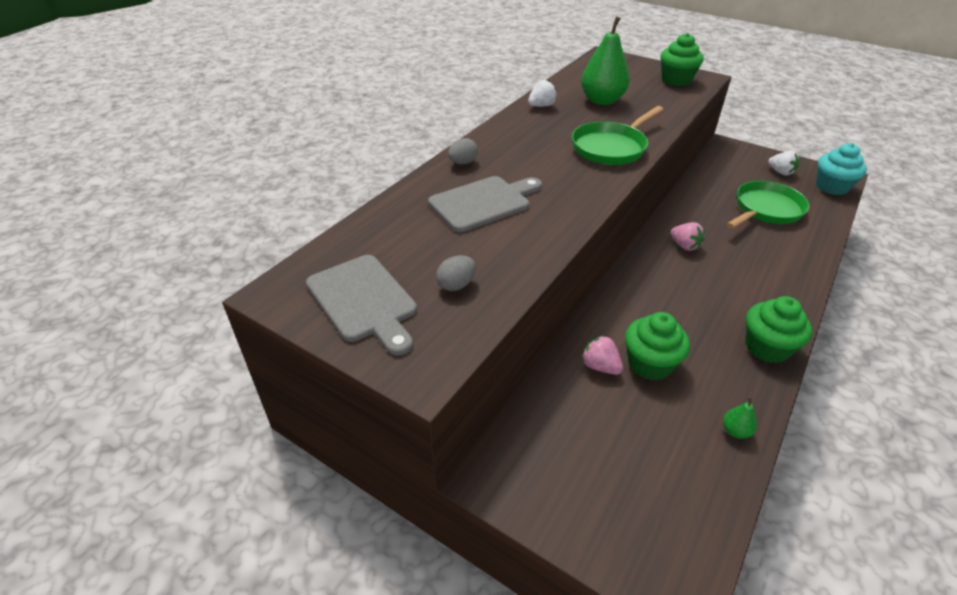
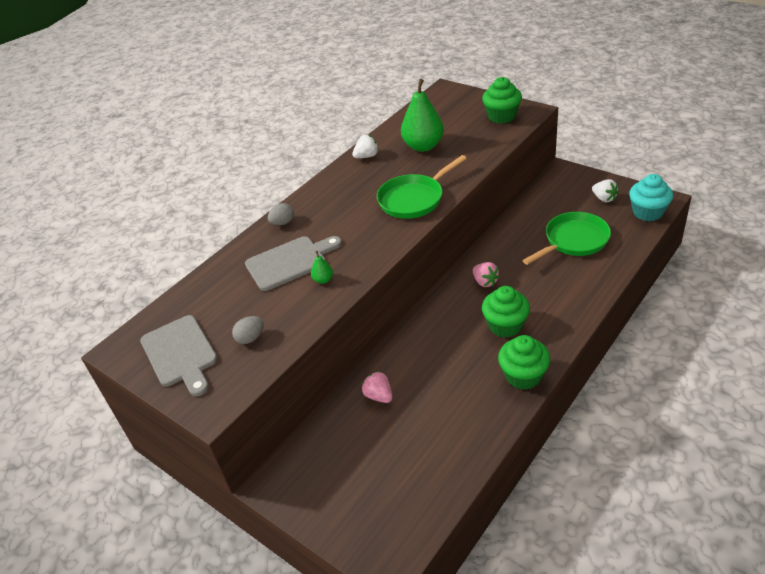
camera: 10 degrees right, 0 degrees up
green cupcake [625,312,690,381] -> green cupcake moved to [482,286,530,338]
green pear [723,396,757,439] -> green pear moved to [311,251,333,284]

